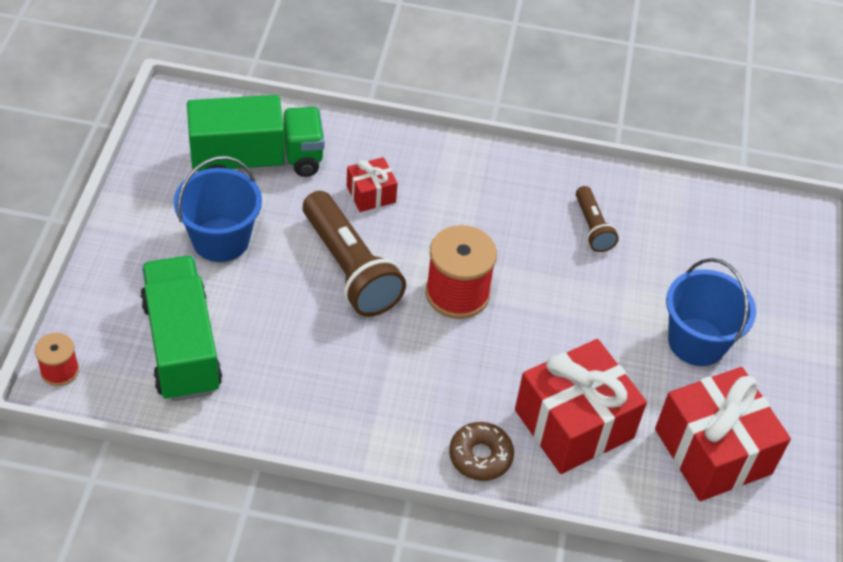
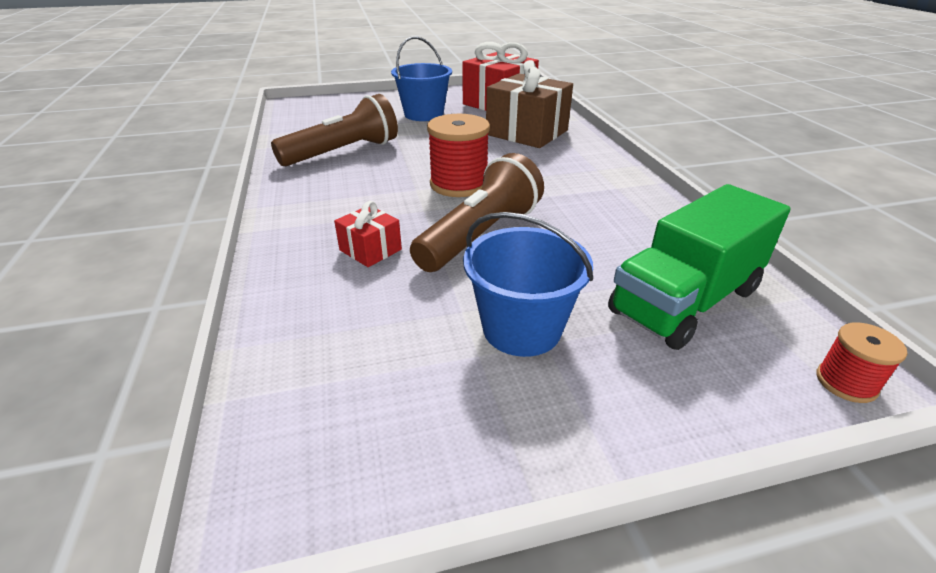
camera: 110 degrees left, 15 degrees down
green truck [187,95,325,177] -> none
brown donut [449,422,514,481] -> none
red gift [515,339,647,474] -> brown gift [486,60,573,148]
brown flashlight [576,186,619,252] -> brown flashlight [271,94,398,166], size x1.90

